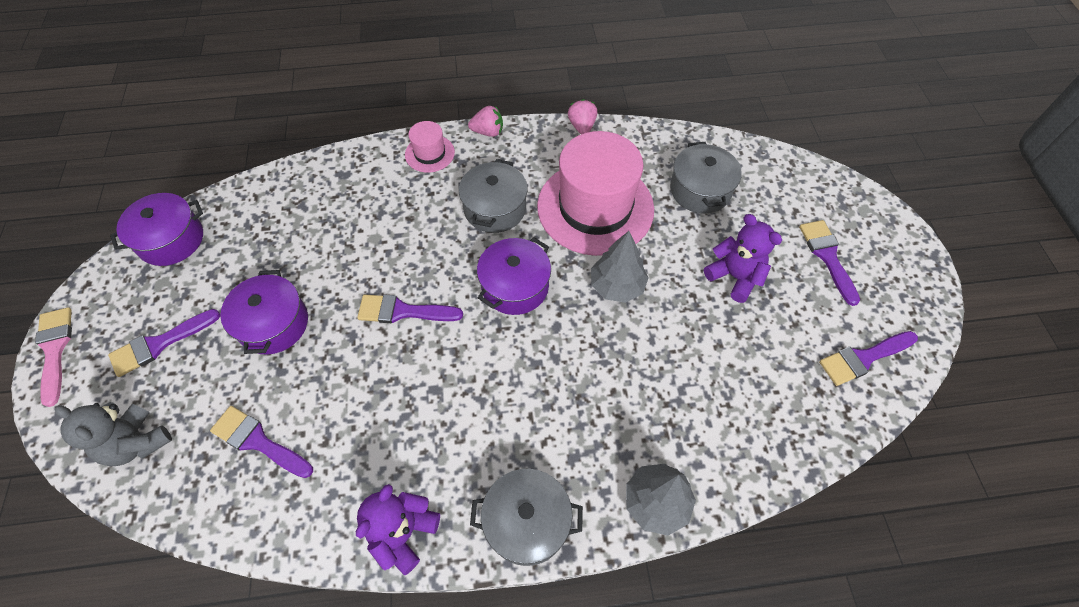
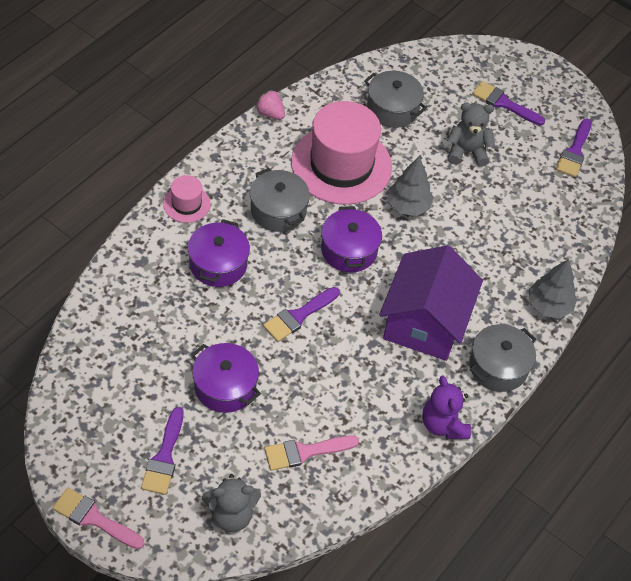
camera: 50 degrees left, 5 degrees down
purple pot [110,193,203,266] -> purple pot moved to [188,219,250,287]
purple brush [210,406,313,478] -> pink brush [265,435,359,471]
pink strawberry [468,106,503,137] -> none
purple teddy bear [704,214,782,303] -> grey teddy bear [447,102,495,167]
none -> purple house [379,245,483,361]

